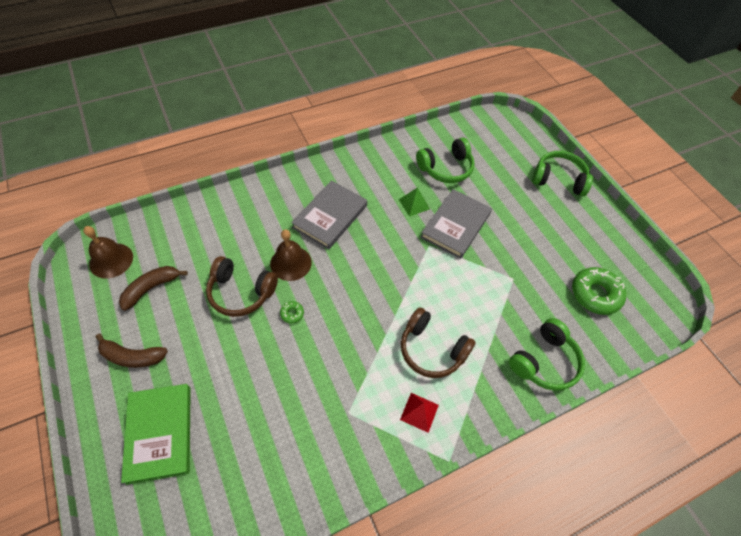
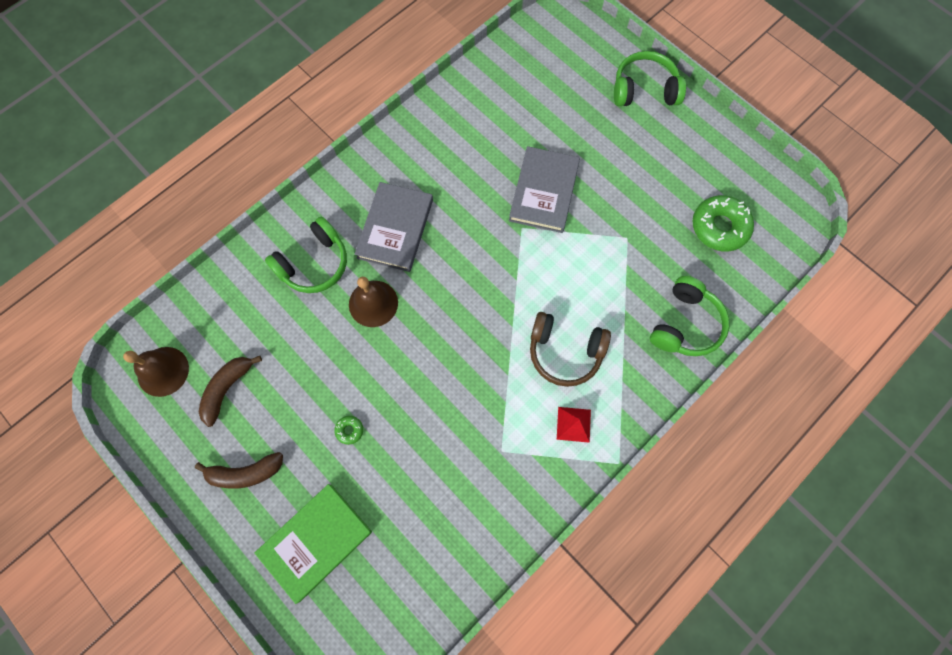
camera: 15 degrees left, 15 degrees up
green book [121,384,191,485] -> green book turned 75 degrees clockwise [254,484,372,604]
brown headphones [206,256,278,317] -> none
green donut [280,301,304,323] -> green donut moved to [334,416,363,445]
green pyramid [399,187,430,217] -> none
green headphones [416,137,475,183] -> green headphones moved to [265,217,347,293]

